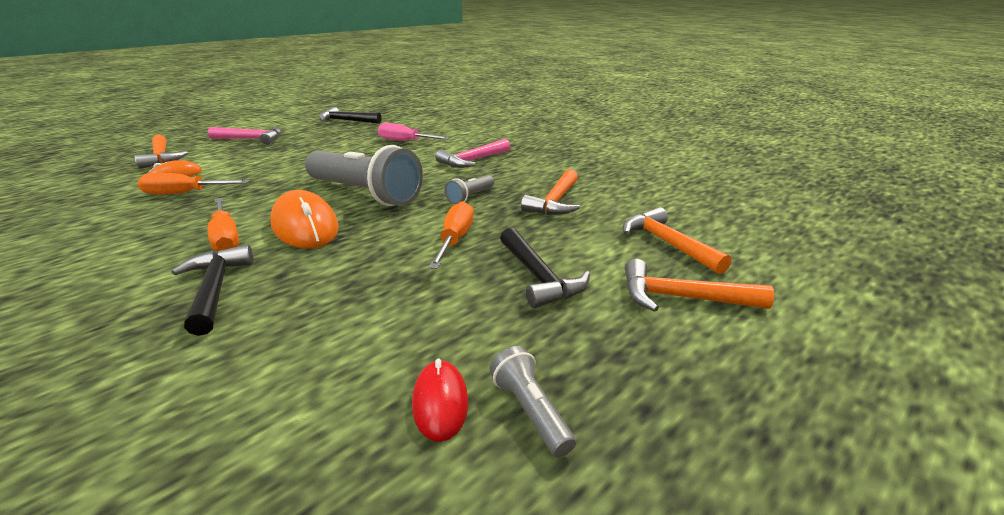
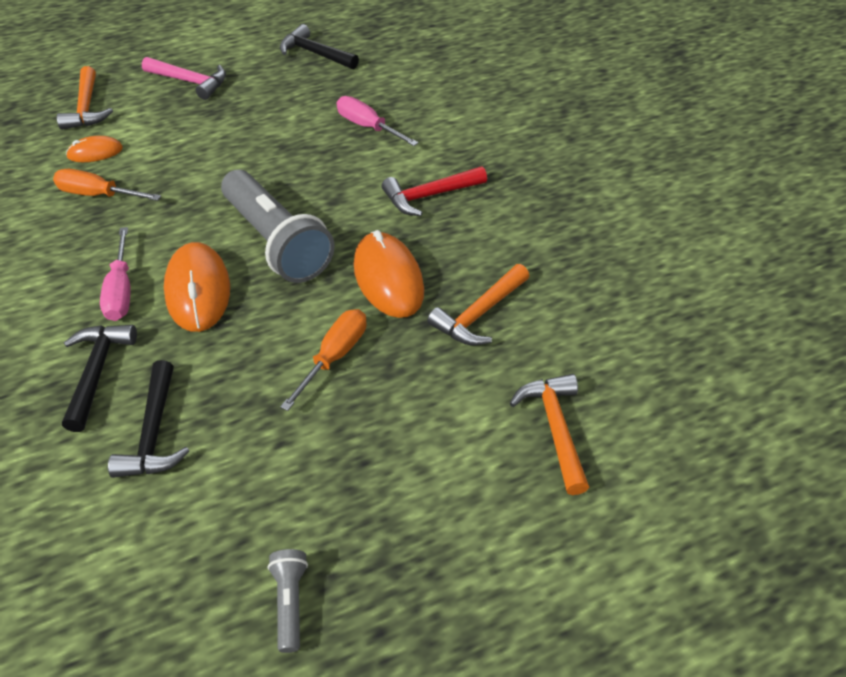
camera: 20 degrees right, 20 degrees up
orange screwdriver [208,198,239,251] -> pink screwdriver [100,227,131,321]
red mouse [412,358,468,442] -> none
pink hammer [435,139,510,168] -> red hammer [382,166,487,216]
grey flashlight [445,175,494,204] -> orange mouse [354,230,424,318]
black hammer [500,228,590,308] -> black hammer moved to [108,360,189,478]
orange hammer [625,259,774,312] -> none

